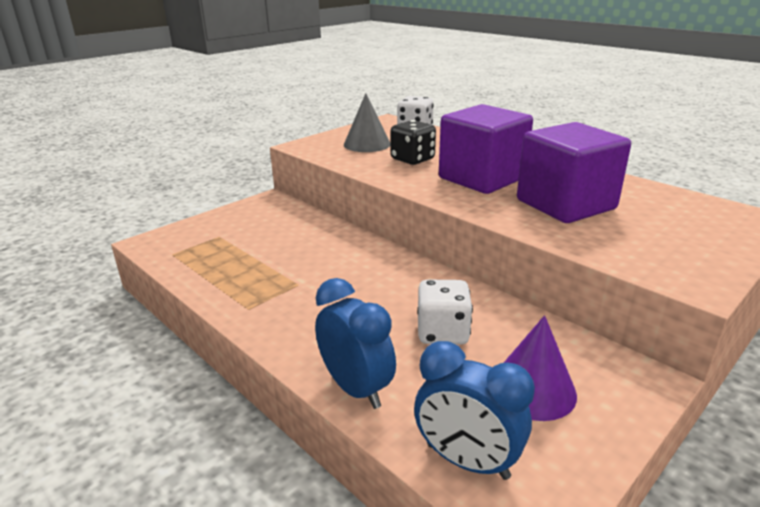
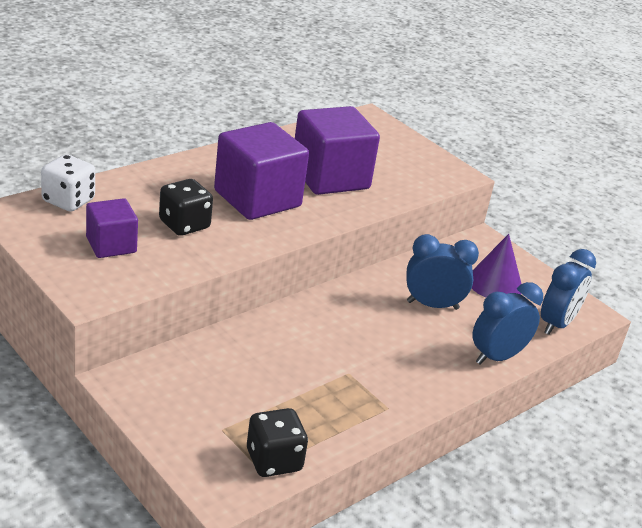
camera: 90 degrees left, 5 degrees up
grey cone [344,93,391,152] -> purple cube [86,198,138,258]
white dice [417,280,473,345] -> blue clock [407,234,479,310]
none -> black dice [247,408,308,477]

